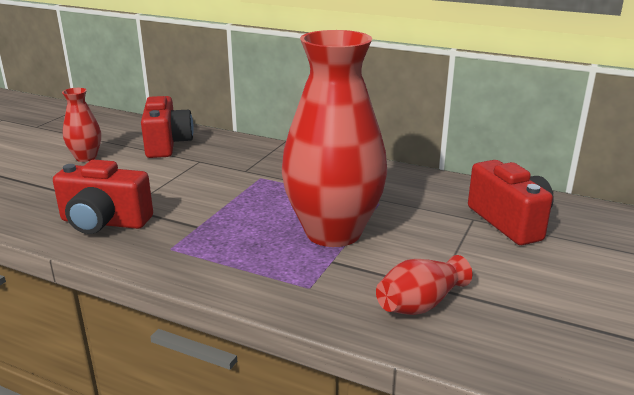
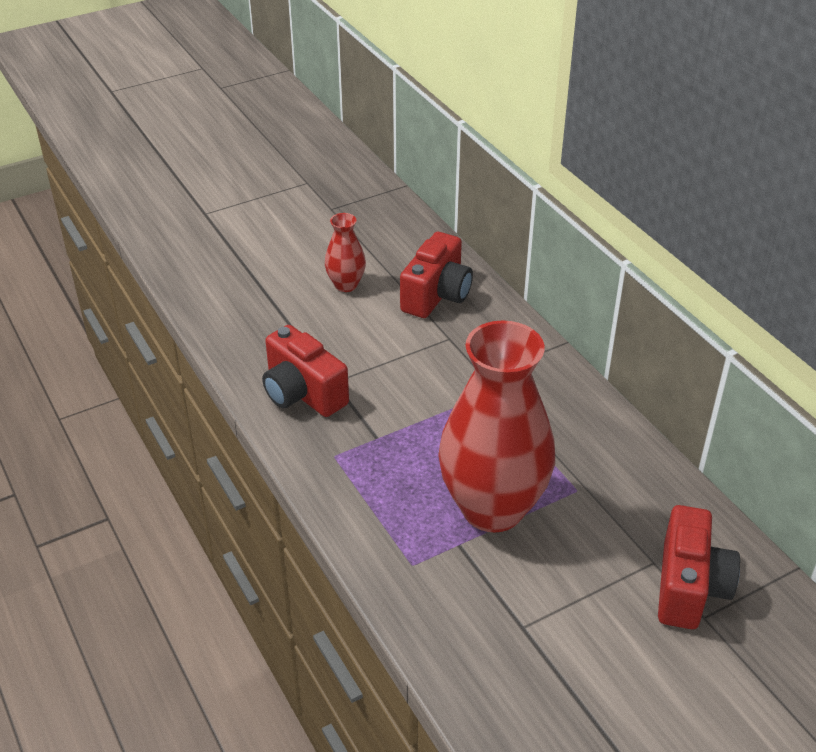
camera: 35 degrees right, 15 degrees up
red vase [376,255,472,315] -> none

